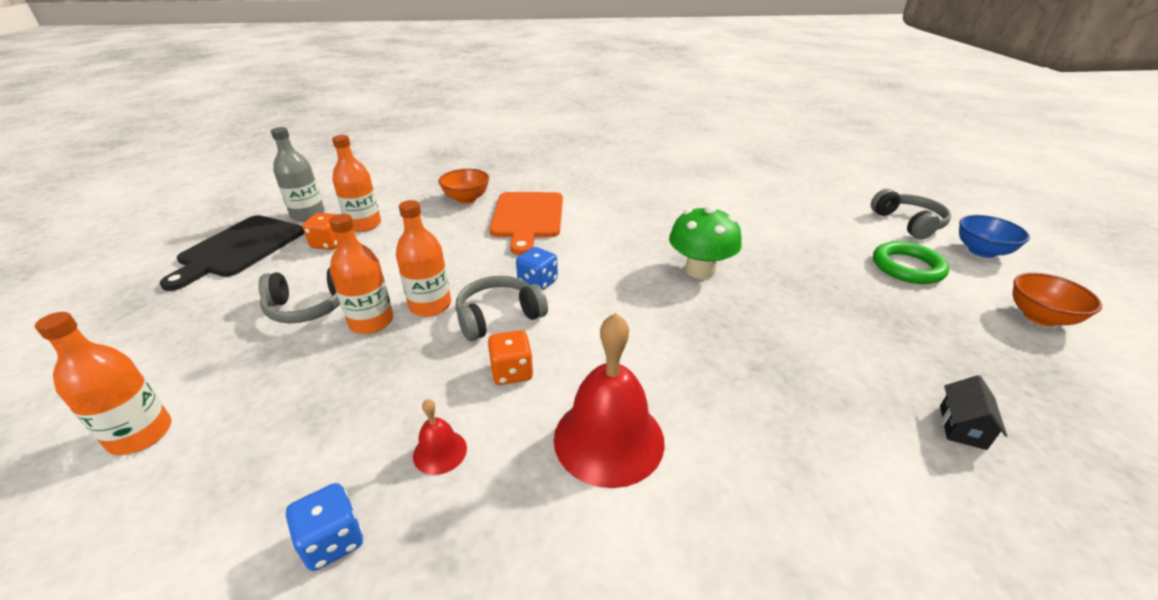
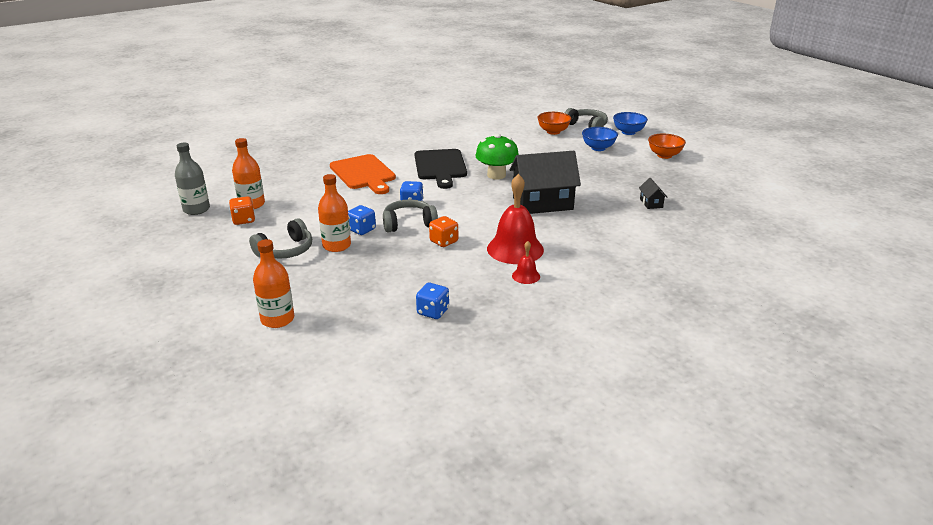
camera: 30 degrees left, 5 degrees down
black cutting board [160,215,304,291] -> black cutting board moved to [415,149,467,189]
orange bottle [396,200,451,317] -> blue dice [348,205,376,235]
red bell [413,399,467,475] -> red bell moved to [512,241,540,284]
orange bowl [438,169,489,204] -> orange bowl moved to [537,112,571,135]
grey headphones [456,276,548,341] -> grey headphones turned 45 degrees clockwise [383,199,438,233]
green ring [873,241,949,284] -> blue bowl [582,127,618,151]
none -> black house [510,151,581,214]

